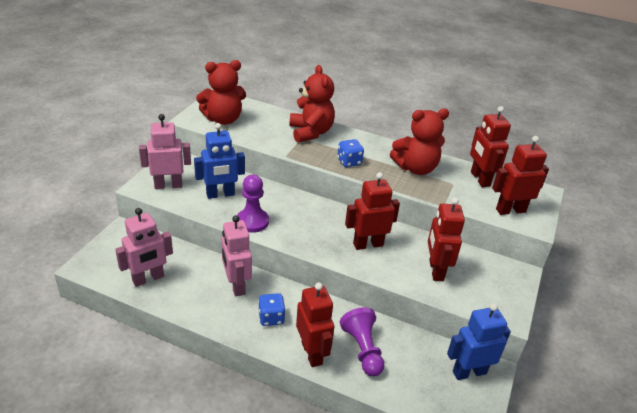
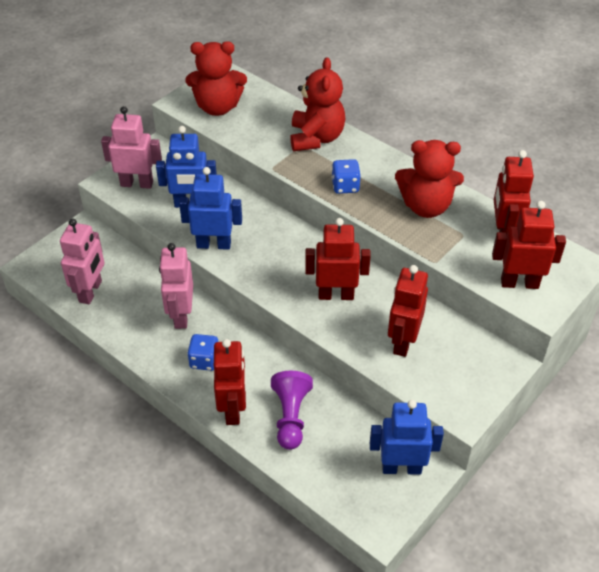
camera: 20 degrees right, 10 degrees up
pink robot [115,208,173,287] -> pink robot turned 60 degrees counterclockwise [60,219,105,304]
purple pawn [237,175,269,233] -> blue robot [179,167,242,250]

